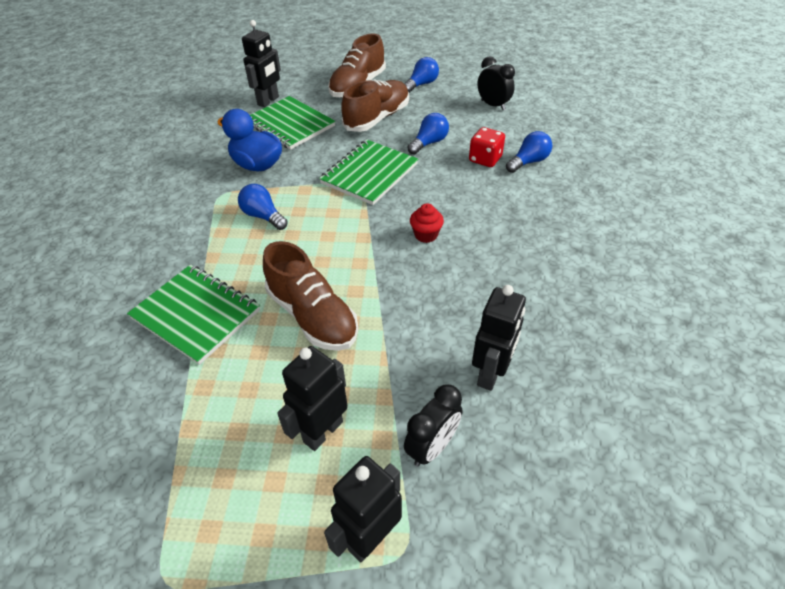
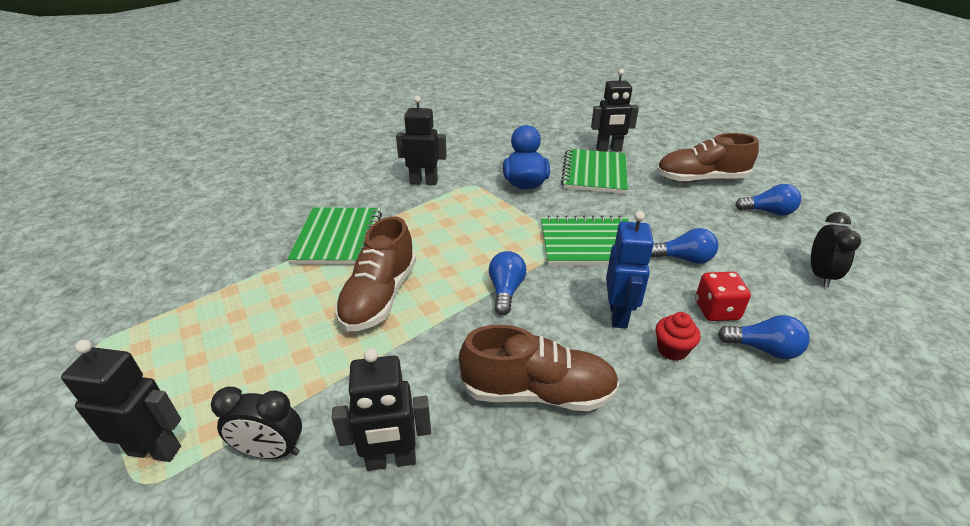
camera: 55 degrees right, 10 degrees down
blue light bulb [238,184,288,230] -> blue light bulb moved to [489,251,526,315]
black robot [277,346,348,451] -> black robot moved to [396,96,447,185]
brown shoe [341,80,409,132] -> brown shoe moved to [459,325,620,411]
red cupcake [410,203,444,243] -> red cupcake moved to [656,312,700,361]
none -> blue robot [606,211,654,328]

